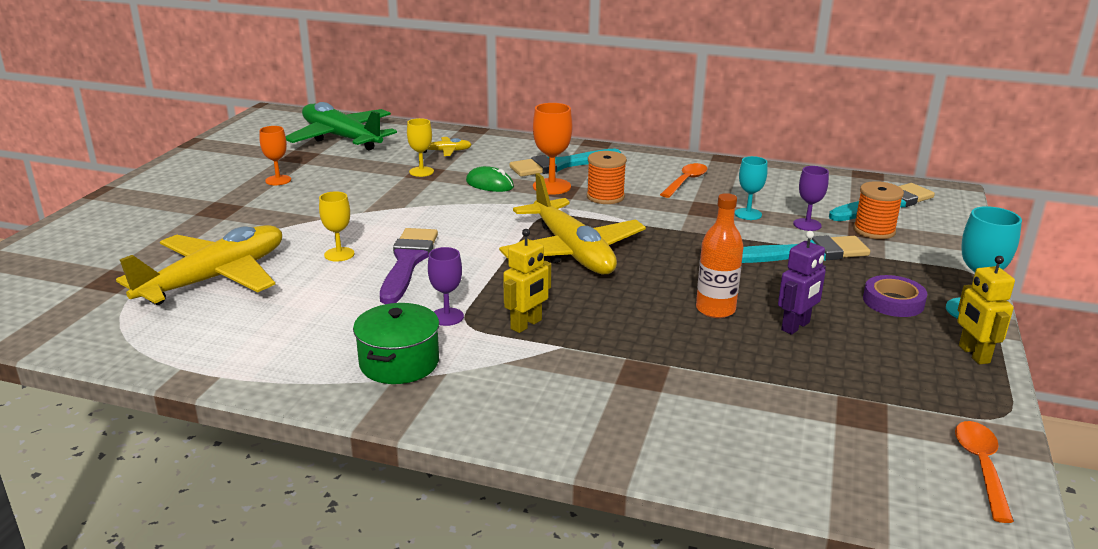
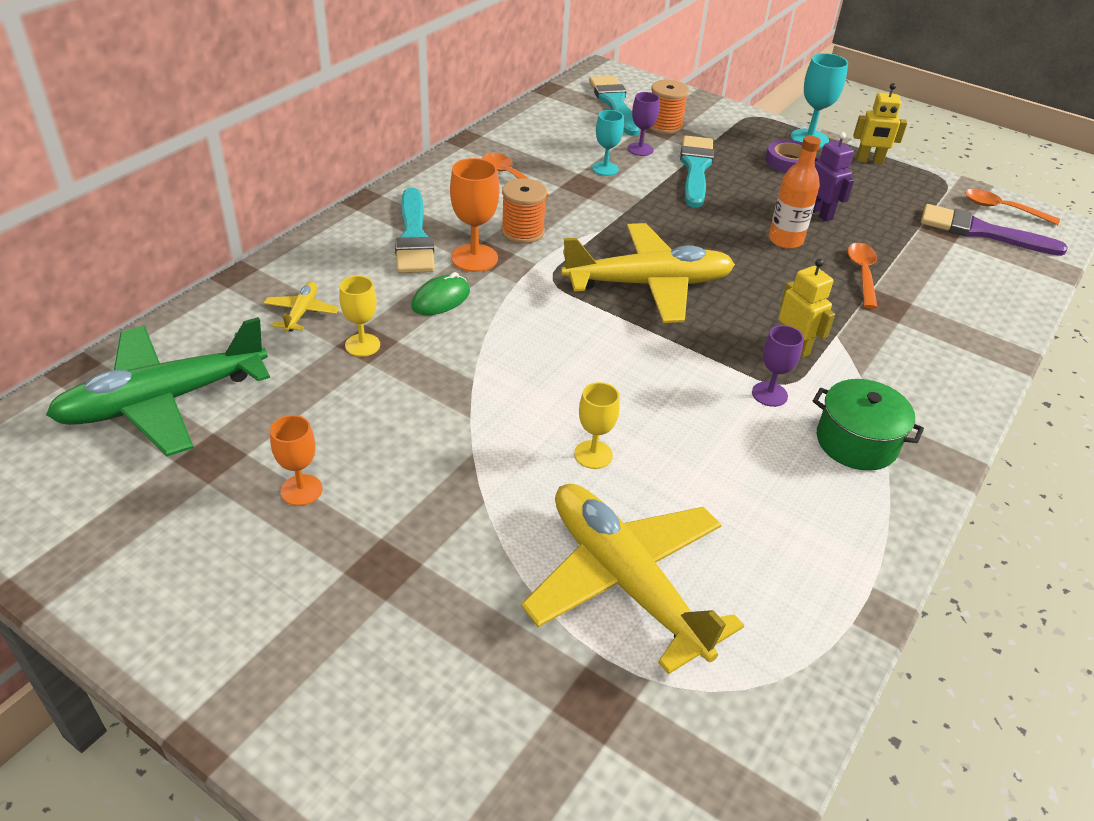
camera: 75 degrees left, 15 degrees up
purple brush [380,228,438,304] -> purple brush moved to [921,204,1068,256]
none -> orange spoon [848,243,878,309]

